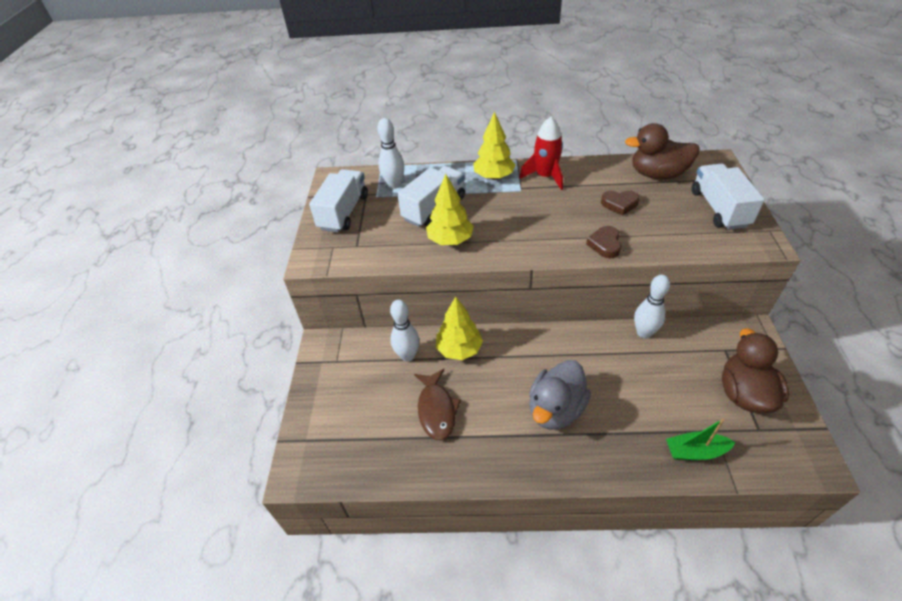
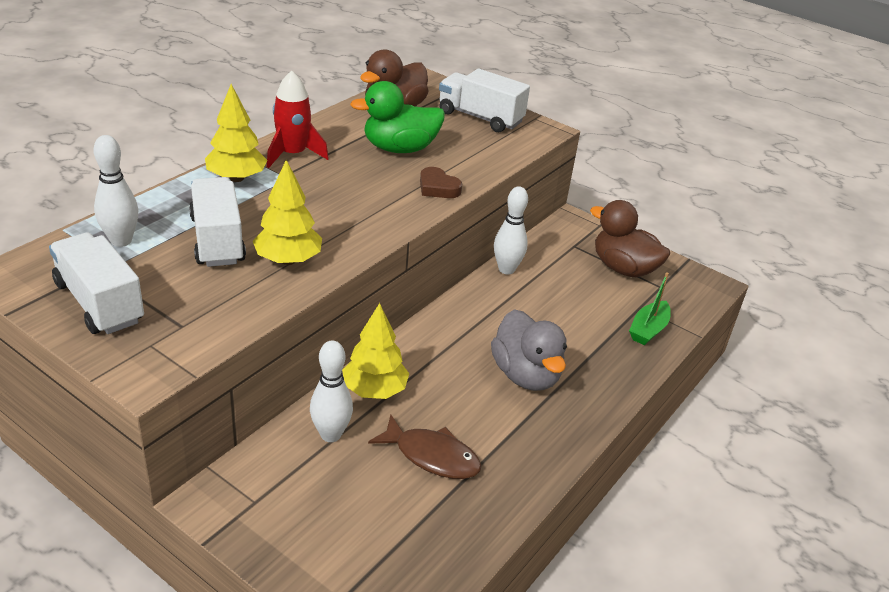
camera: 60 degrees left, 10 degrees down
brown heart [601,190,639,216] -> green duck [350,81,445,153]

